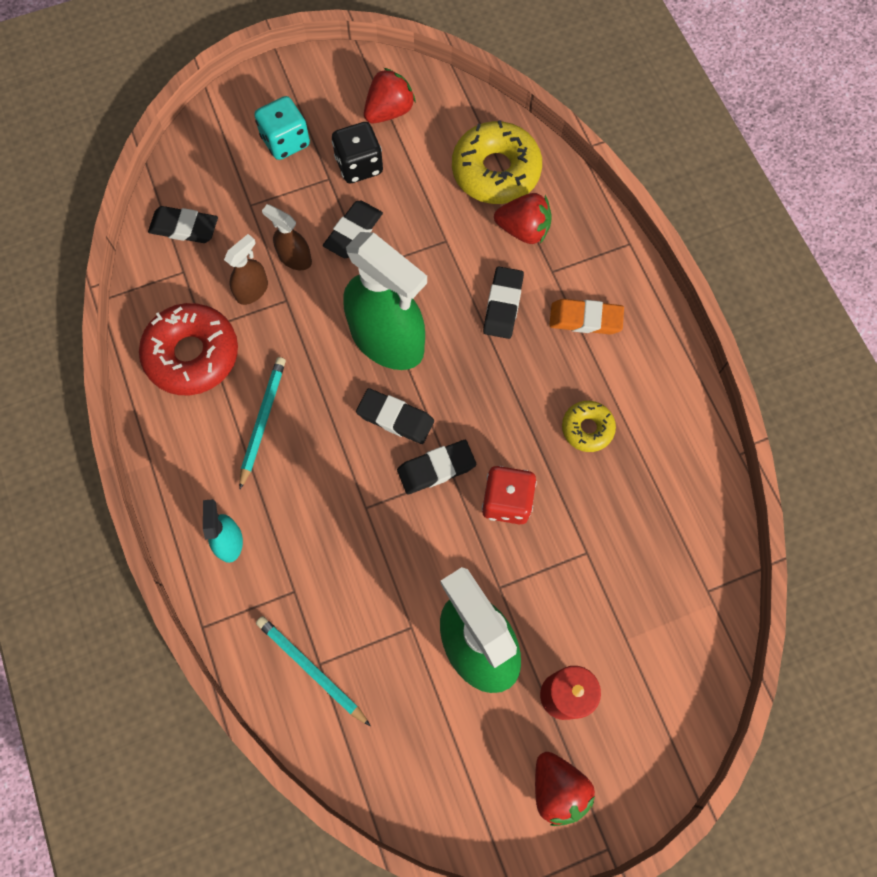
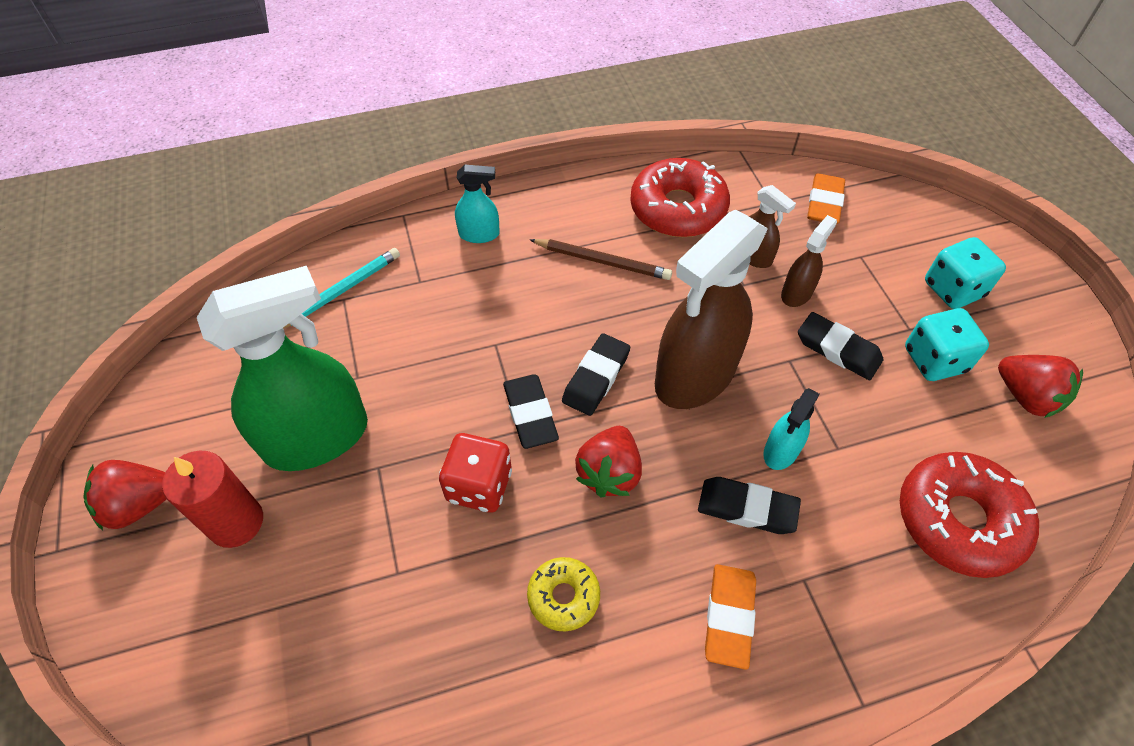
camera: 95 degrees right, 15 degrees down
black eraser [148,206,218,243] -> orange eraser [807,173,845,224]
turquoise pencil [239,357,286,490] -> brown pencil [529,239,672,280]
black dice [332,122,383,183] -> turquoise dice [905,308,989,381]
green spray bottle [343,232,427,370] -> brown spray bottle [655,210,768,409]
yellow donut [452,120,542,204] -> red donut [900,452,1039,578]
red strawberry [494,193,552,244] -> red strawberry moved to [575,426,642,497]
none -> turquoise spray bottle [763,388,820,470]

